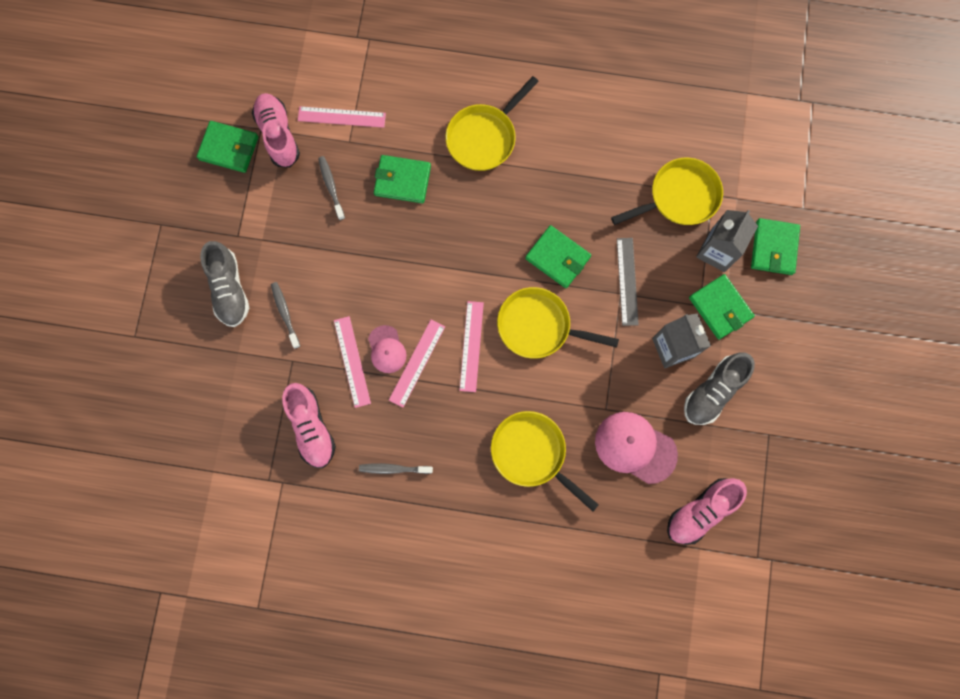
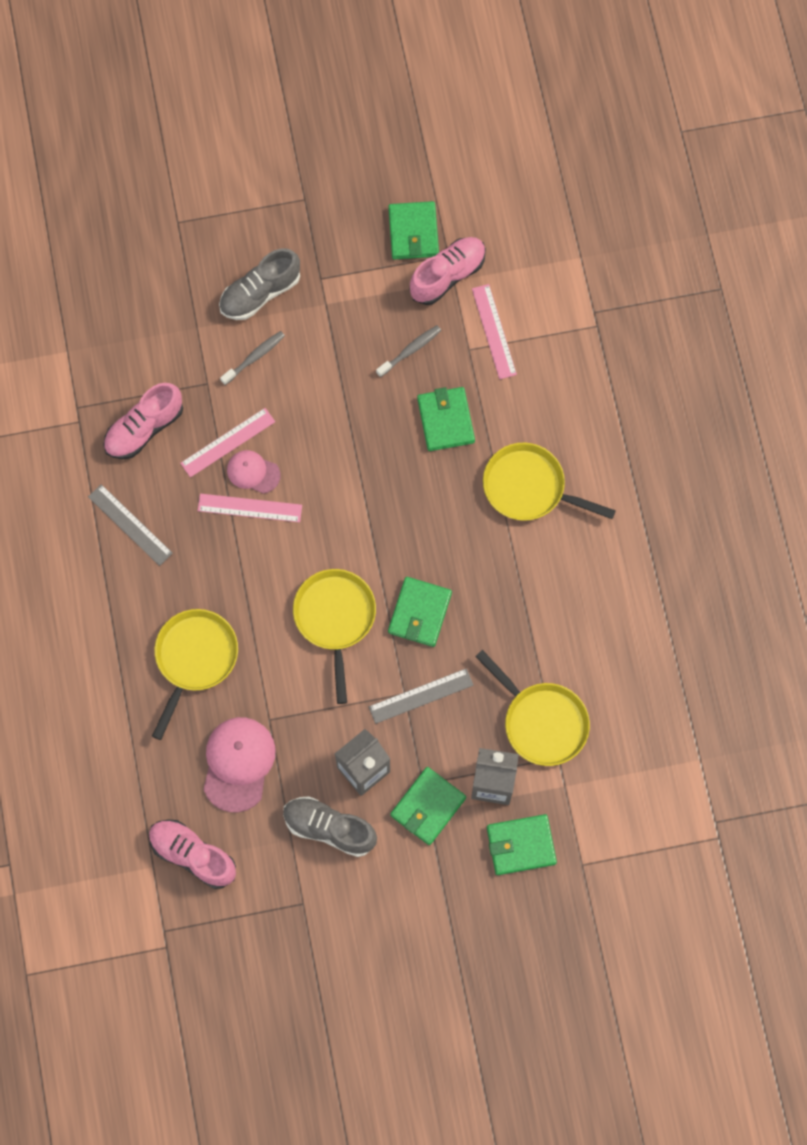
camera: 70 degrees right, 5 degrees down
grey toothbrush [359,463,433,474] -> grey ruler [88,484,173,566]
pink cap [368,325,406,373] -> pink cap turned 60 degrees clockwise [227,450,280,494]
pink ruler [459,301,484,392] -> none

